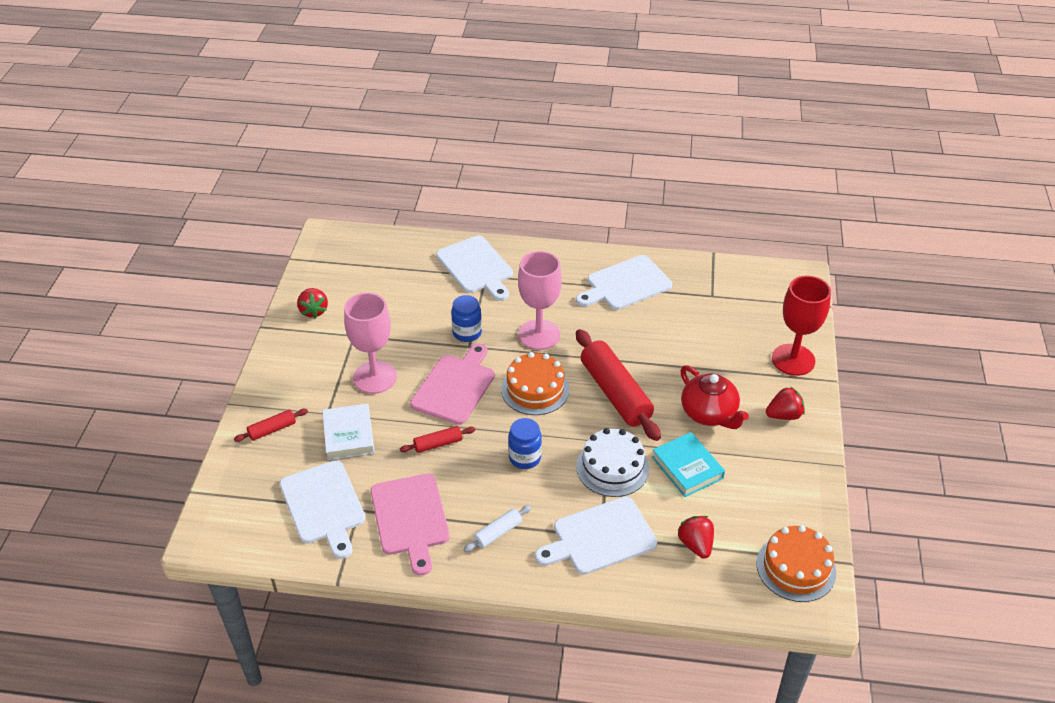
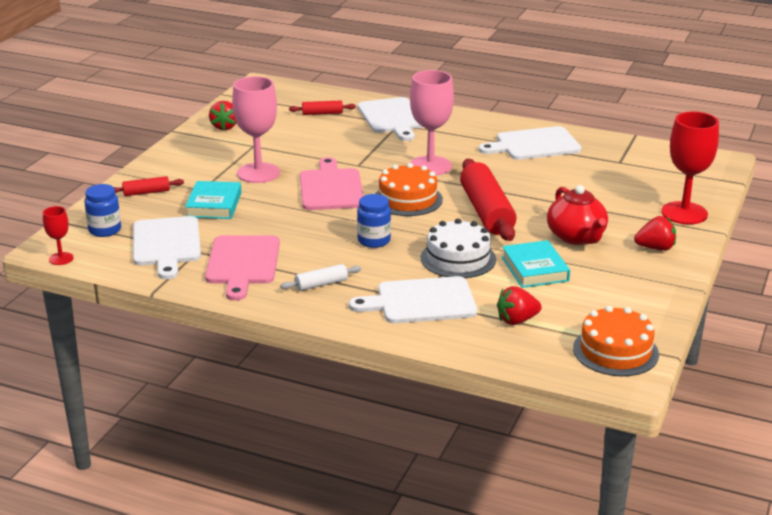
camera: 15 degrees right, 15 degrees down
white book [322,404,374,460] -> turquoise book [185,181,242,219]
red rolling pin [400,426,476,453] -> red rolling pin moved to [289,100,356,115]
pink cutting board [410,343,495,425] -> pink cutting board turned 45 degrees counterclockwise [300,157,363,210]
blue jar [451,295,482,342] -> blue jar moved to [84,184,121,237]
red strawberry [677,516,714,559] -> red strawberry turned 105 degrees counterclockwise [497,286,542,325]
none -> red goblet [43,206,74,265]

